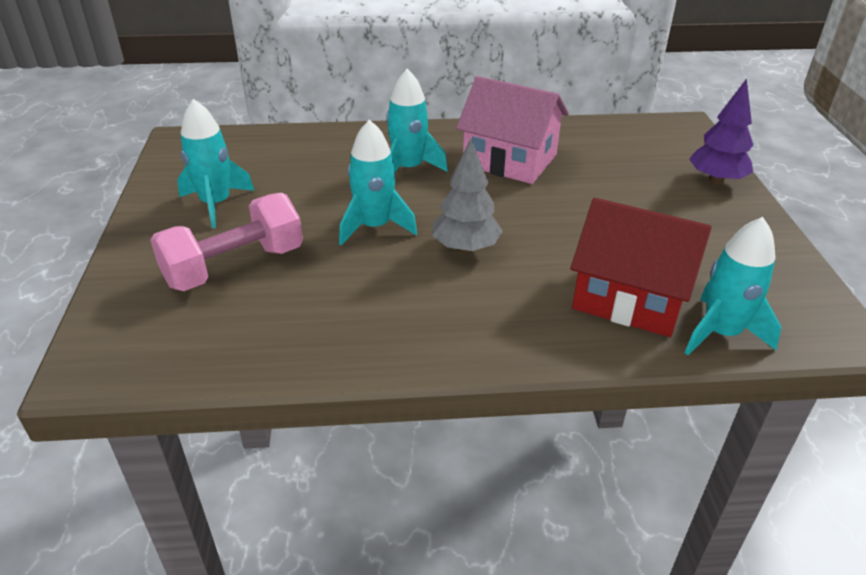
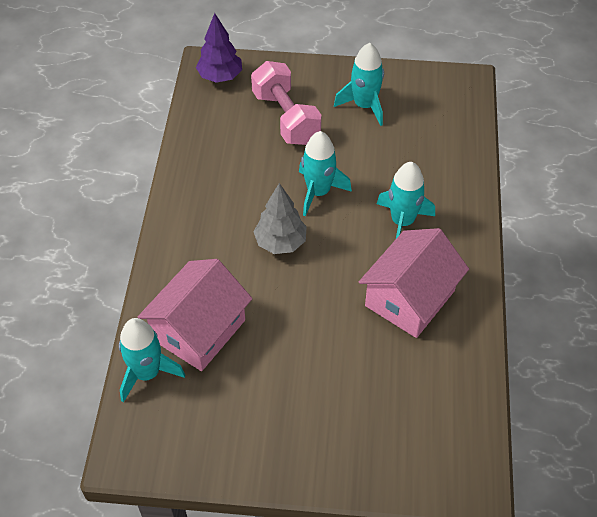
camera: 100 degrees right, 15 degrees up
red house [570,198,712,337] -> pink house [138,259,252,371]
purple tree [689,79,753,184] -> purple tree moved to [196,13,242,83]

